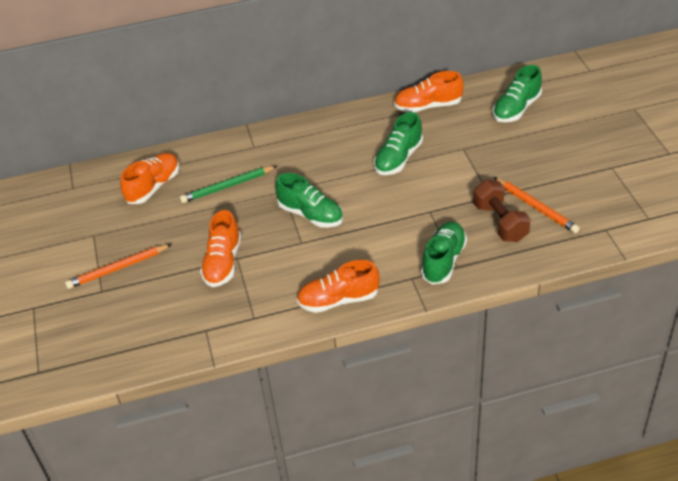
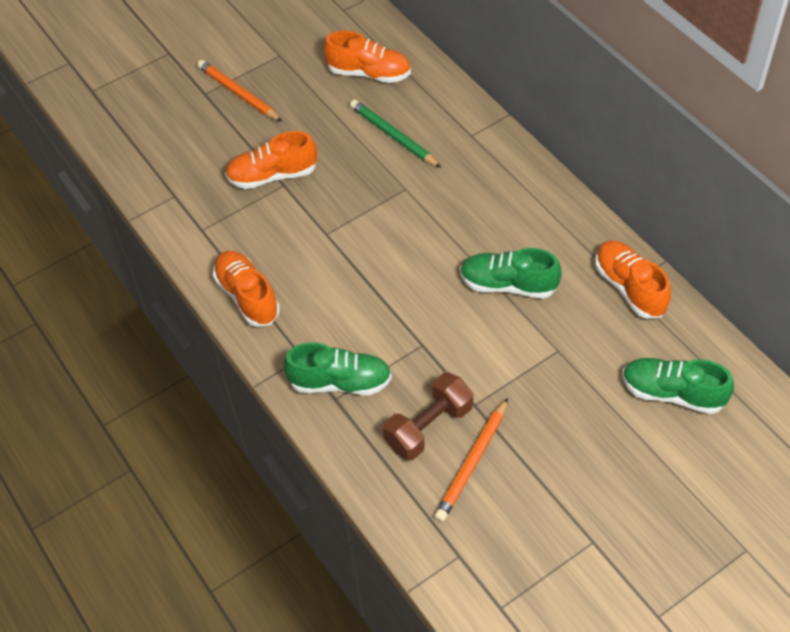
camera: 70 degrees right, 10 degrees up
green shoe [275,173,343,228] -> none

